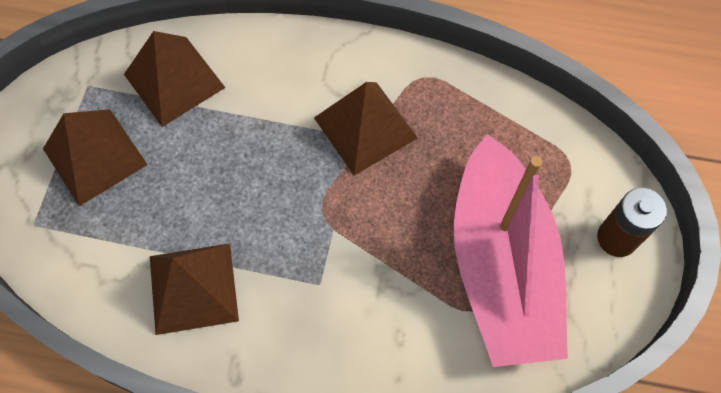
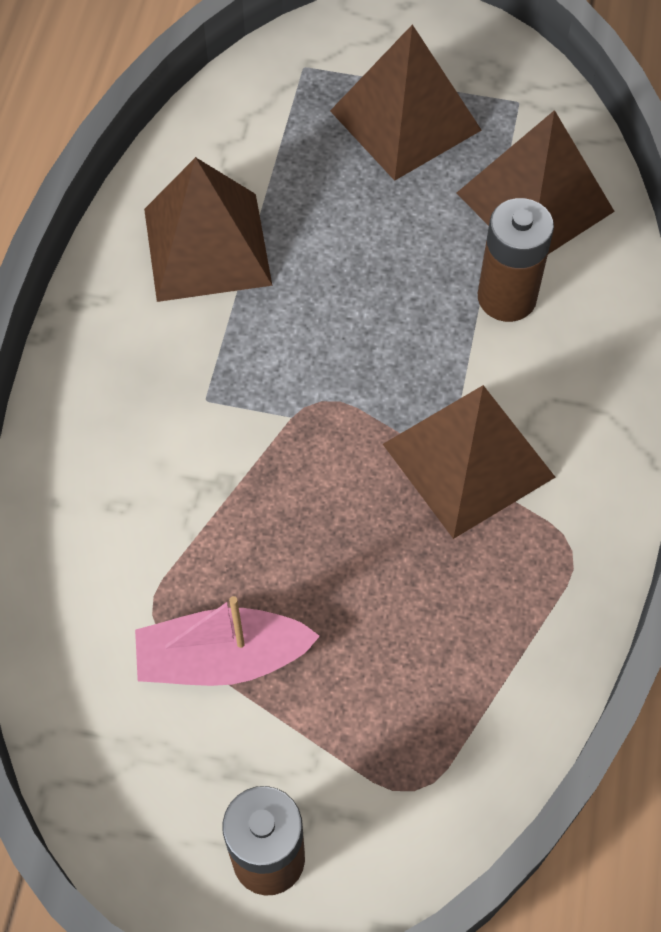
camera: 90 degrees right, 5 degrees down
pink boat [454,134,568,367] -> pink boat [135,596,320,686], size x0.47
none -> brown battery [478,198,554,322]

